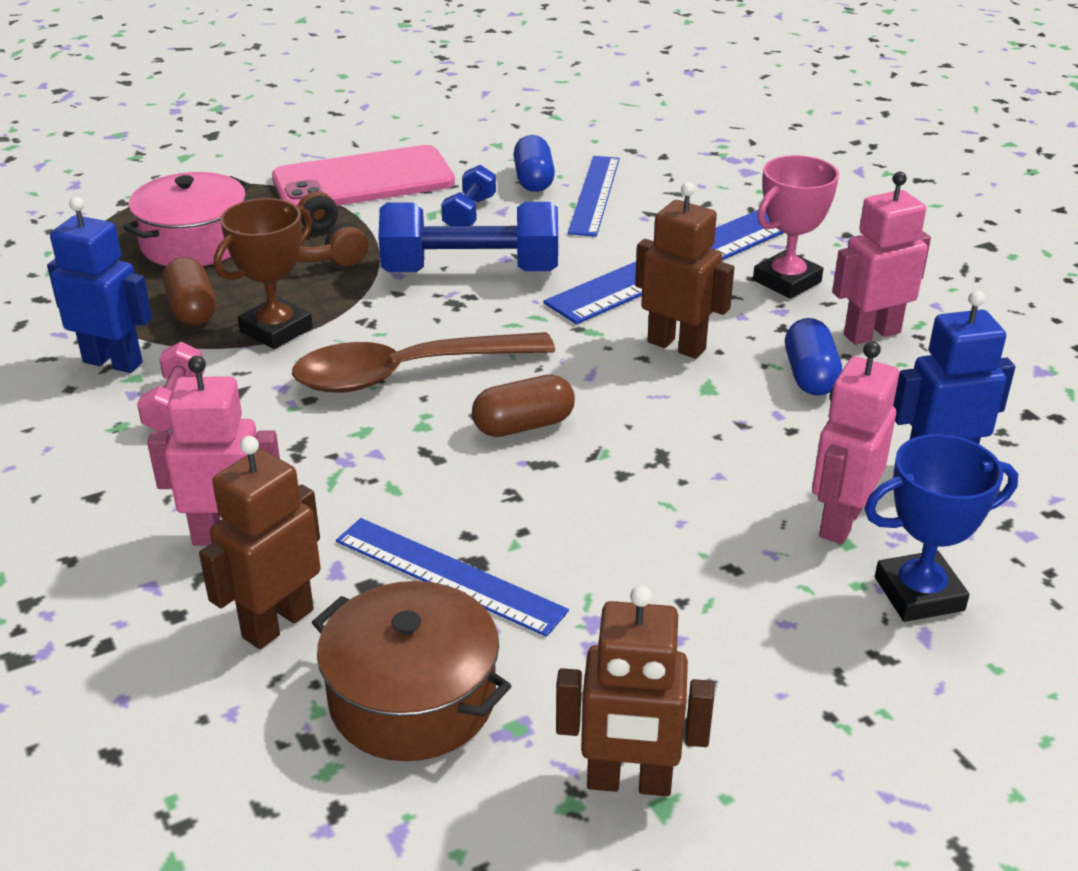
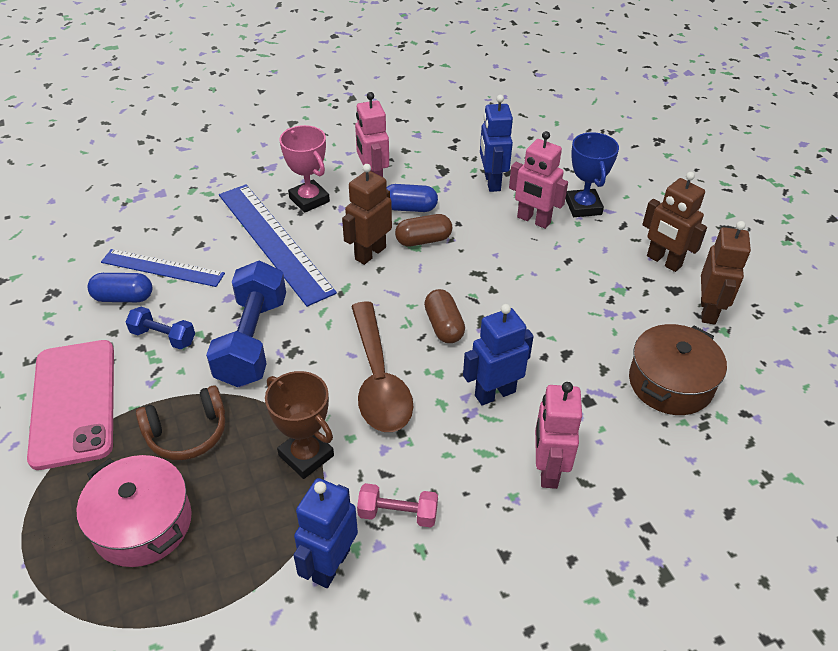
camera: 85 degrees left, 10 degrees up
brown capsule [163,257,216,325] -> brown capsule moved to [395,214,452,246]
brown robot [199,436,321,649] -> brown robot moved to [642,172,707,272]
blue ruler [336,518,569,637] -> none
none -> blue robot [463,304,534,406]

